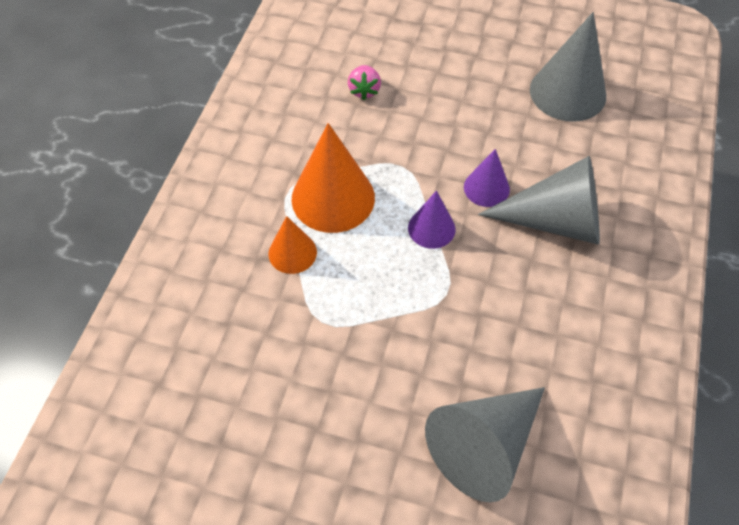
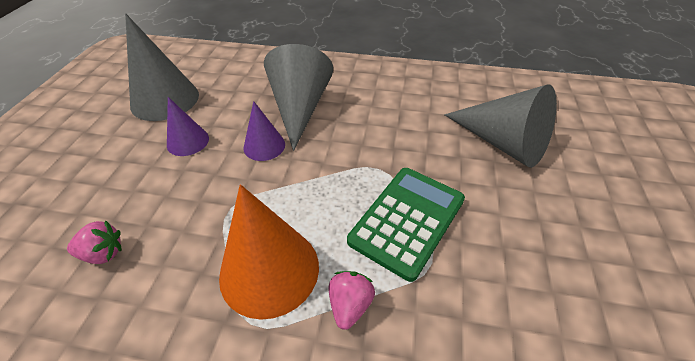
camera: 95 degrees left, 10 degrees down
orange cone [268,216,317,274] -> pink strawberry [329,271,375,330]
purple cone [408,191,455,249] -> purple cone moved to [167,97,209,156]
none -> green calculator [347,168,465,282]

